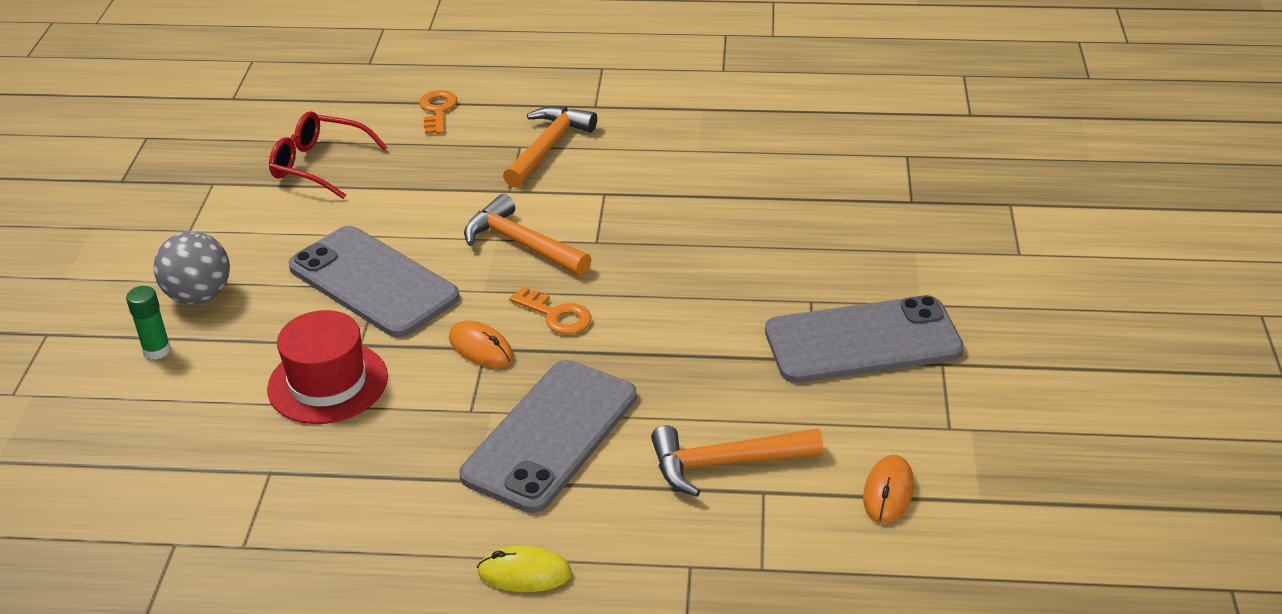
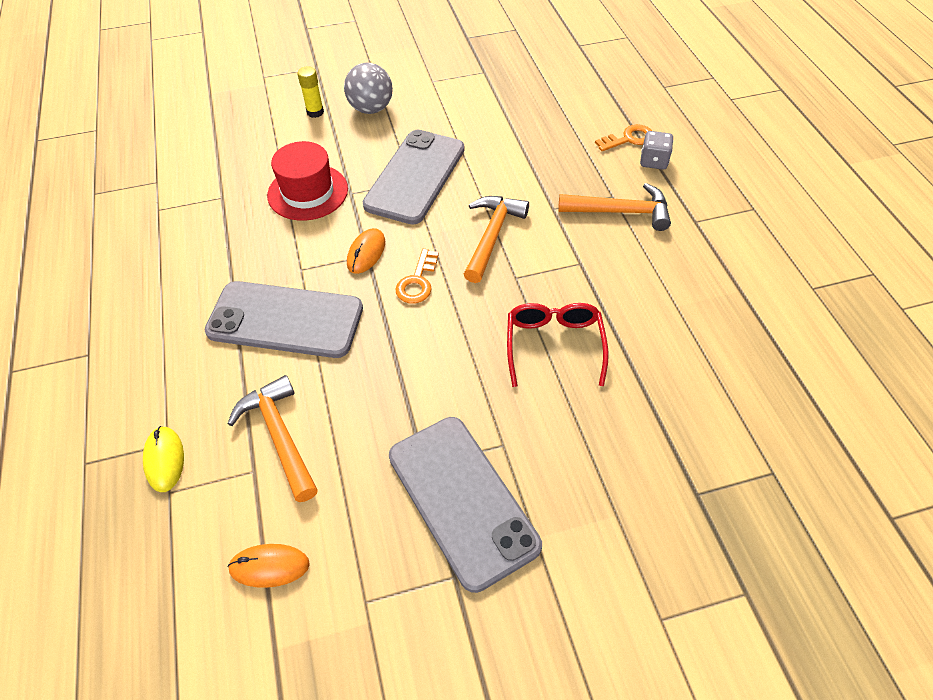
camera: 70 degrees right, 15 degrees up
green glue stick [126,286,171,360] -> yellow glue stick [298,66,324,118]
red glasses [269,111,388,199] -> red glasses moved to [507,303,609,387]
yellow mouse [477,545,572,592] -> yellow mouse moved to [143,426,184,492]
none -> grey dice [640,131,673,170]

